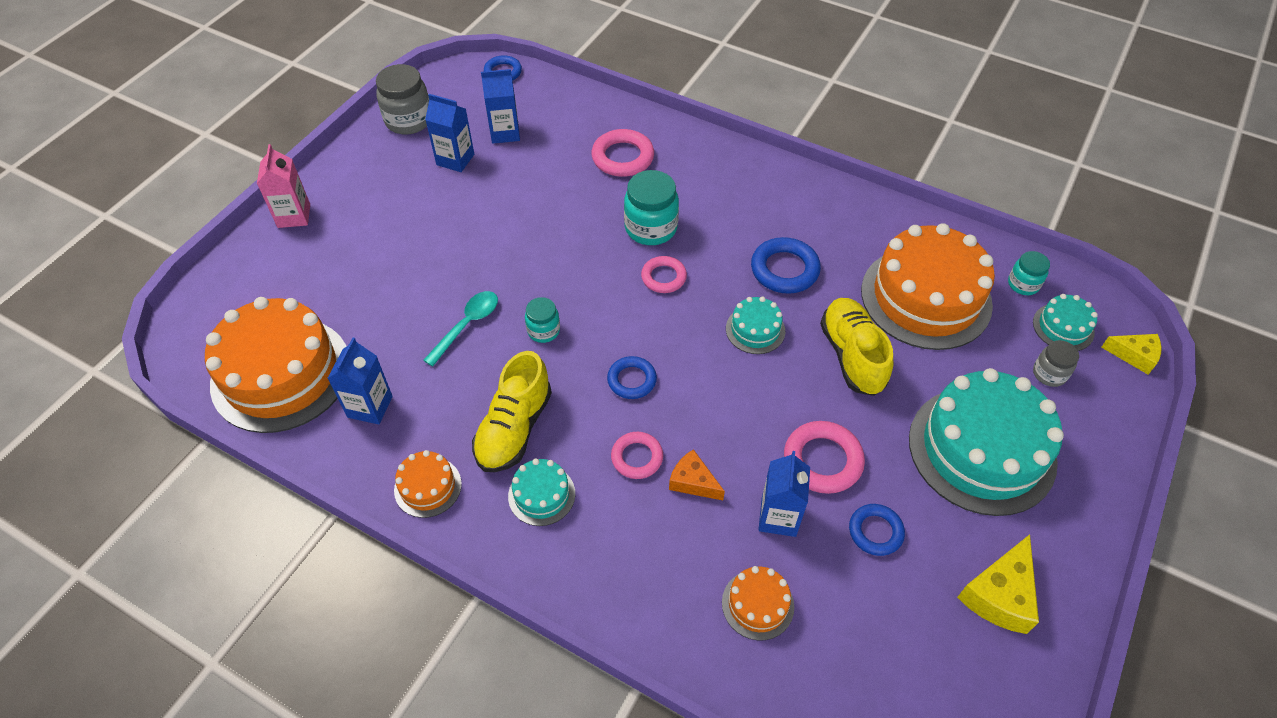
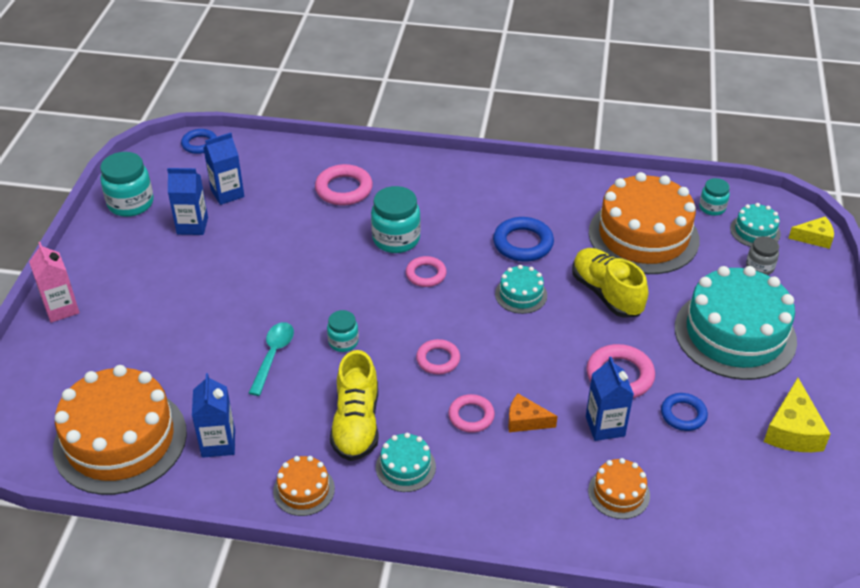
camera: 20 degrees left, 10 degrees down
grey jar [376,64,429,135] -> turquoise jar [100,152,154,217]
blue ring [607,356,657,399] -> pink ring [416,339,460,375]

